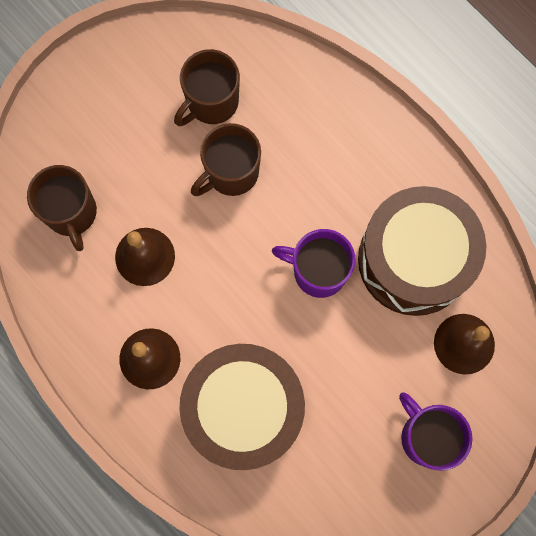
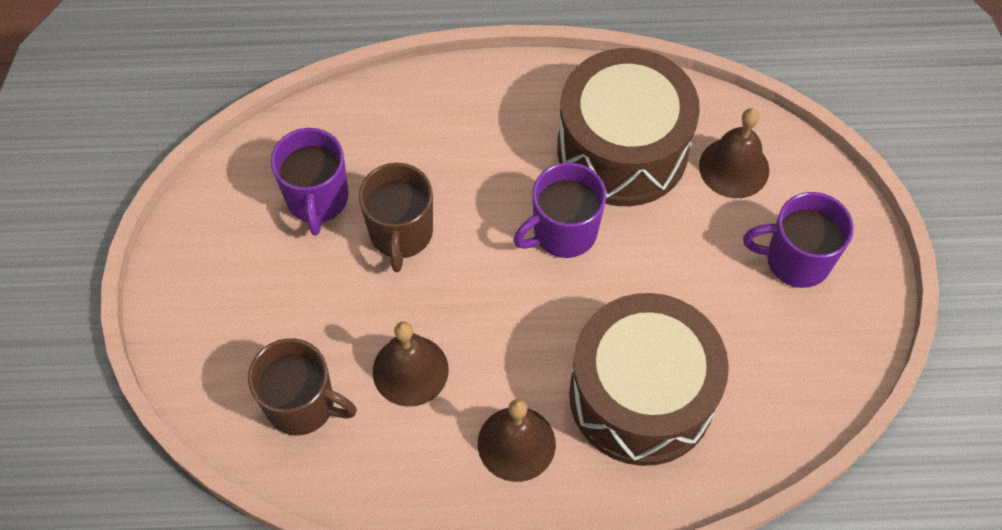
camera: 50 degrees left, 15 degrees down
brown mug [174,49,240,126] -> purple mug [271,128,348,236]

